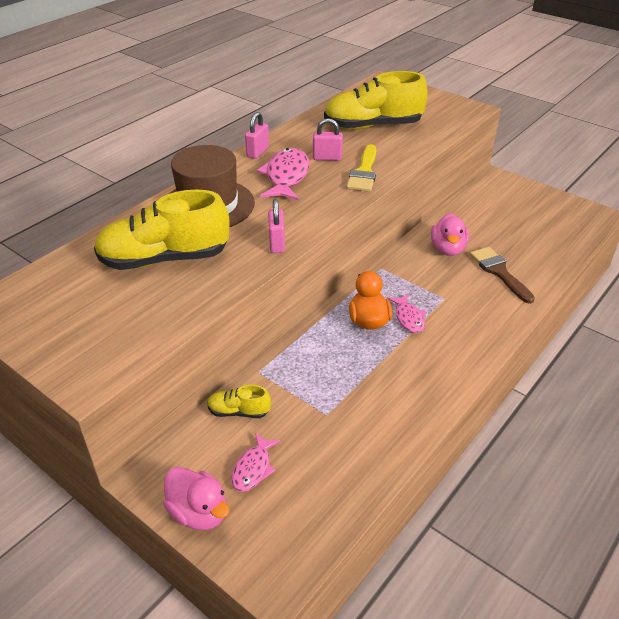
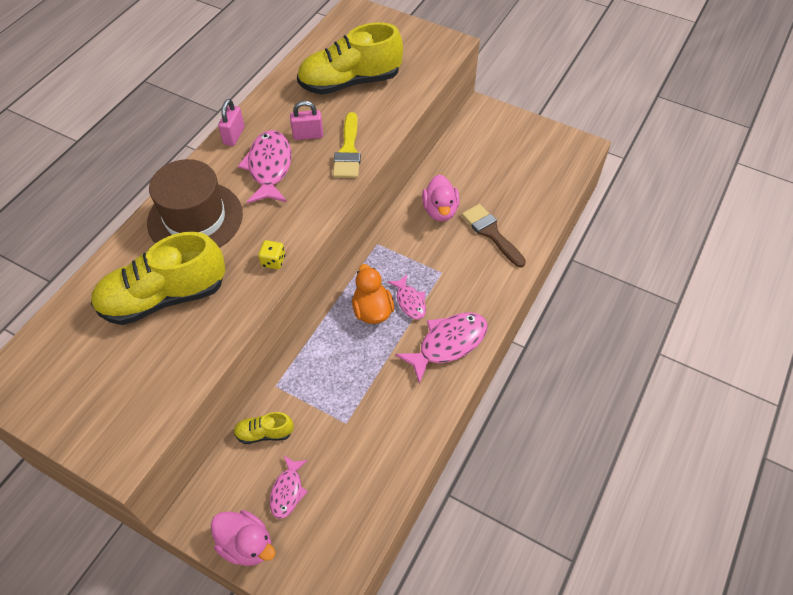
camera: 10 degrees left, 15 degrees up
pink padlock [268,199,285,253] -> yellow dice [258,240,285,269]
none -> pink fish [395,312,487,384]

